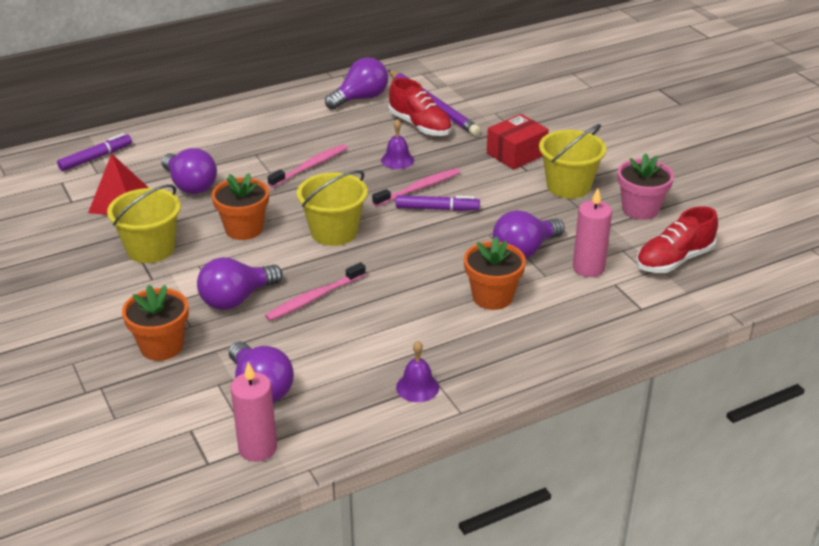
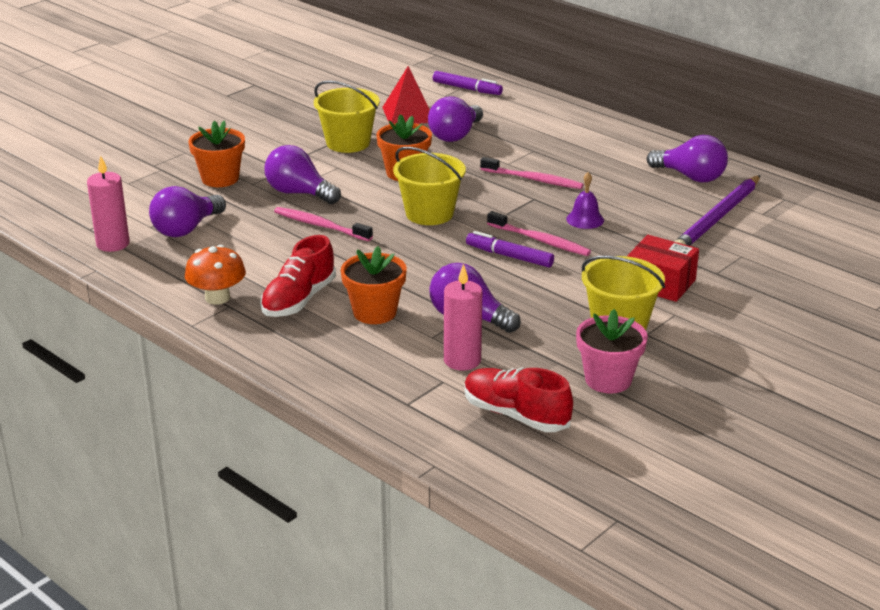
camera: 70 degrees right, 5 degrees down
red shoe [389,78,452,136] -> red shoe moved to [260,235,336,317]
purple marker [396,195,480,211] -> purple marker turned 135 degrees clockwise [466,231,554,267]
purple bell [396,341,439,402] -> orange mushroom [185,245,246,305]

